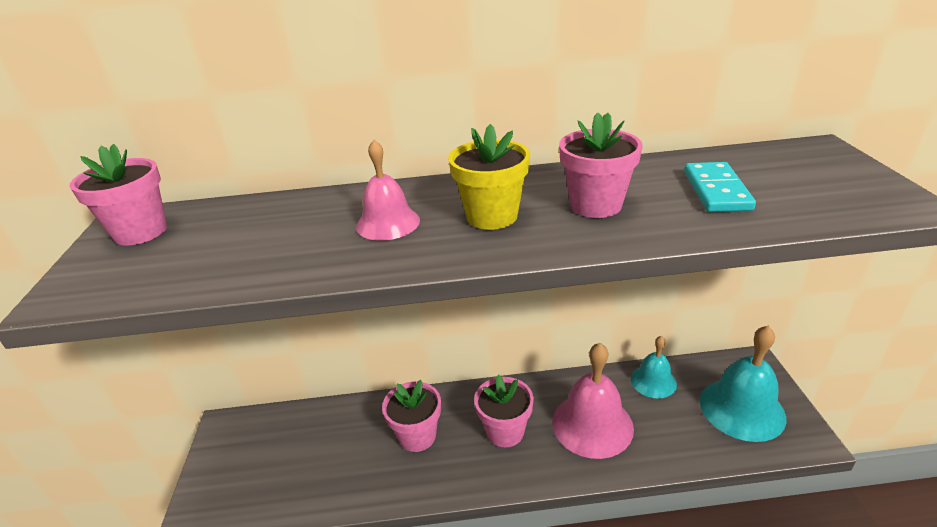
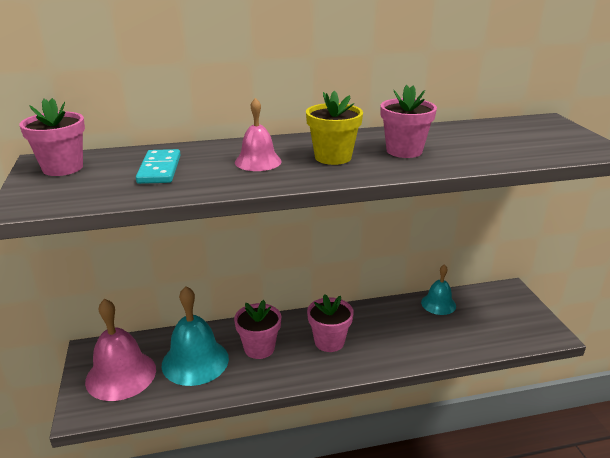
camera: 10 degrees left, 5 degrees down
pink bell [552,343,634,459] -> pink bell moved to [85,298,156,401]
turquoise domino [684,162,756,212] -> turquoise domino moved to [136,149,180,184]
turquoise bell [700,326,786,442] -> turquoise bell moved to [162,286,229,386]

